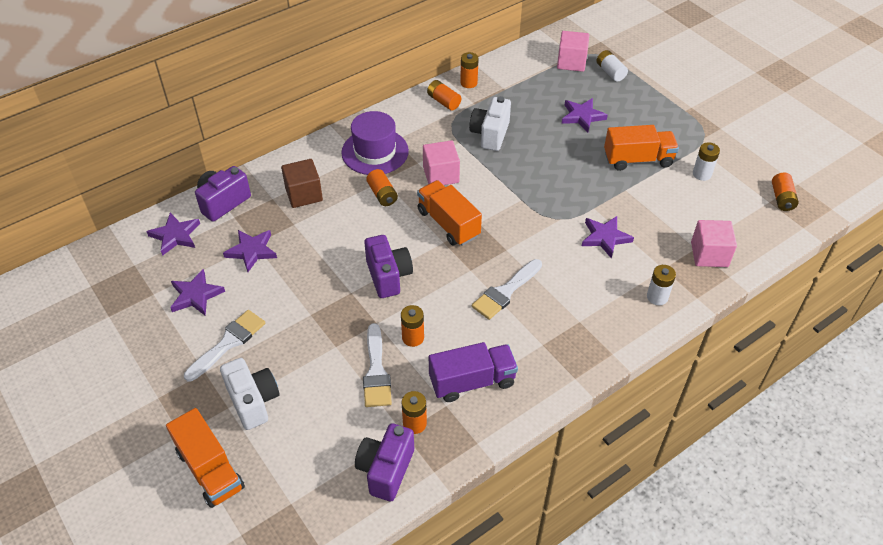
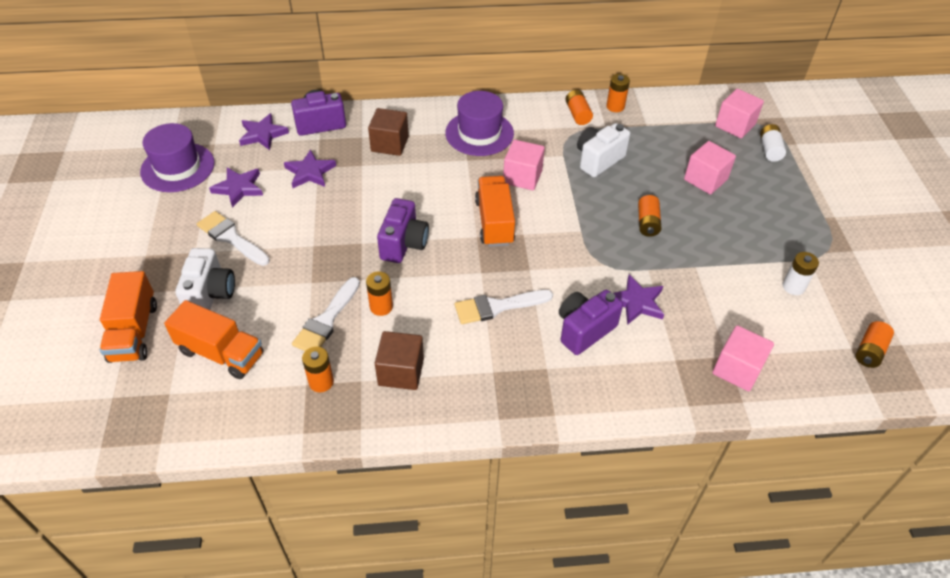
camera: 30 degrees right, 0 degrees up
white brush [184,310,265,381] -> white brush turned 120 degrees counterclockwise [197,211,270,266]
purple camera [355,423,414,501] -> purple camera moved to [559,290,623,355]
orange battery [366,169,398,206] -> orange battery moved to [638,195,662,237]
purple truck [429,342,518,402] -> brown cube [375,331,424,390]
purple star [562,98,608,132] -> pink cube [684,141,736,195]
orange truck [604,125,679,171] -> orange truck moved to [164,300,263,379]
white battery [647,265,676,305] -> none
none -> purple hat [140,123,215,192]

